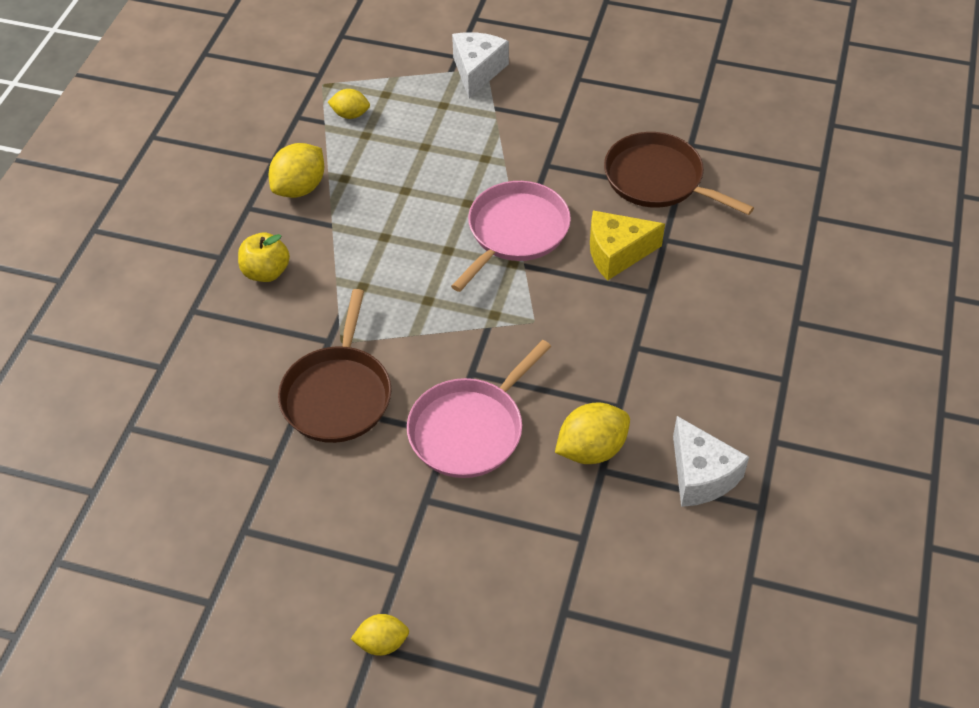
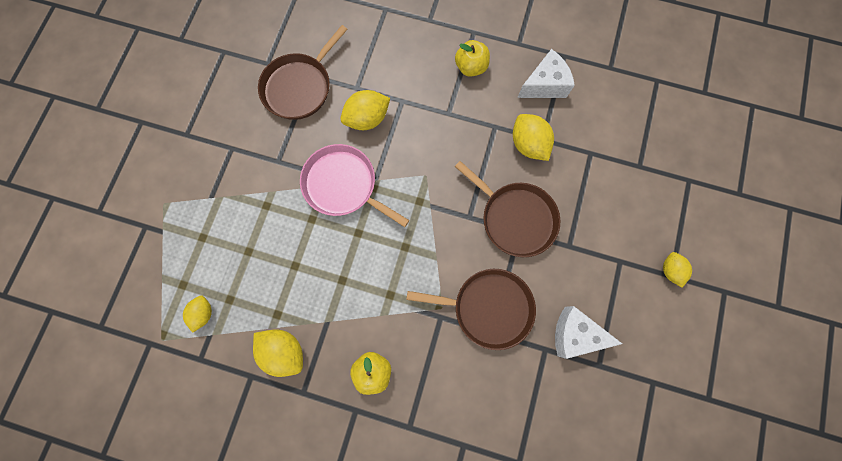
camera: 90 degrees left, 25 degrees up
pink pan [407,340,551,478] -> brown pan [455,161,561,257]
white cheese [452,32,509,98] -> white cheese moved to [555,306,622,359]
yellow cheese [590,210,665,281] -> yellow lemon [341,90,390,130]
none -> yellow apple [455,40,490,77]

